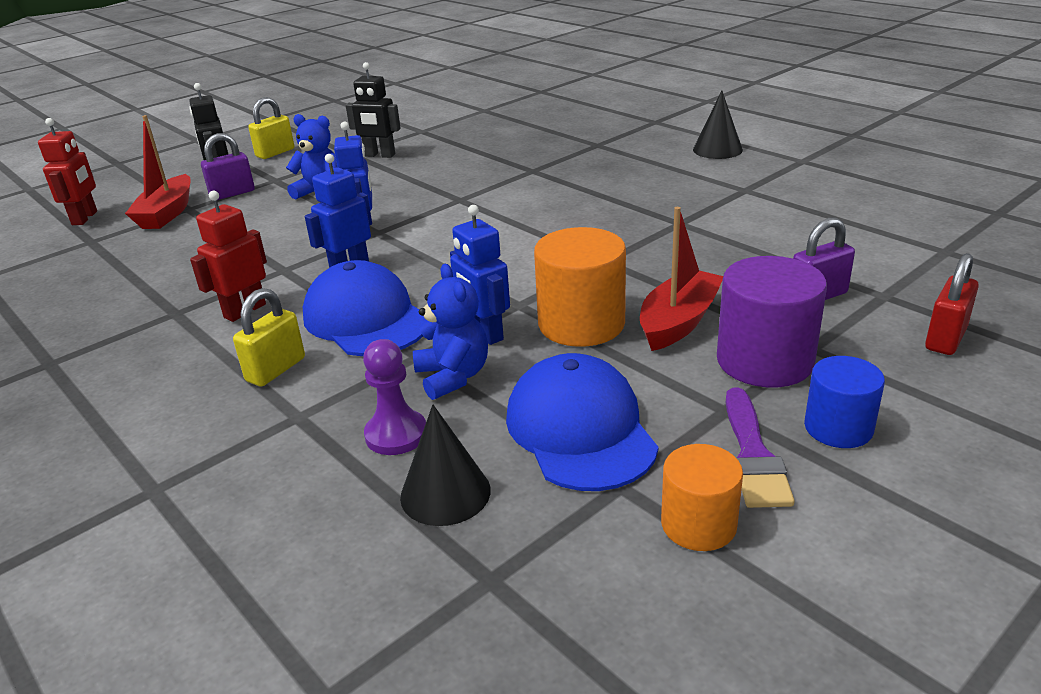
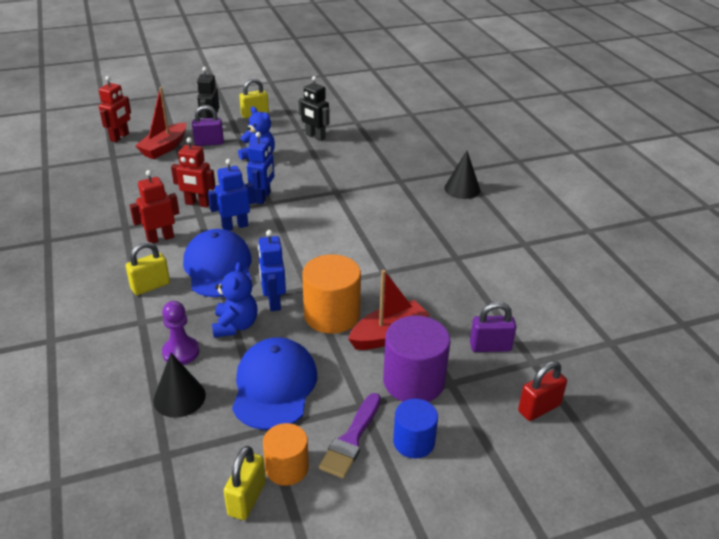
camera: 20 degrees right, 5 degrees up
black cone [693,91,743,159] -> black cone moved to [444,151,480,199]
none -> red robot [171,137,216,208]
none -> yellow padlock [224,446,266,520]

